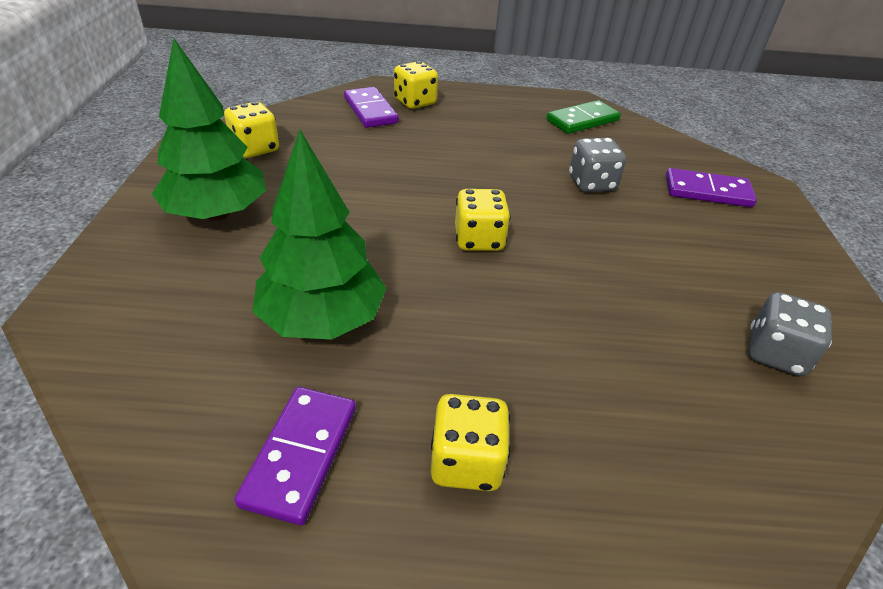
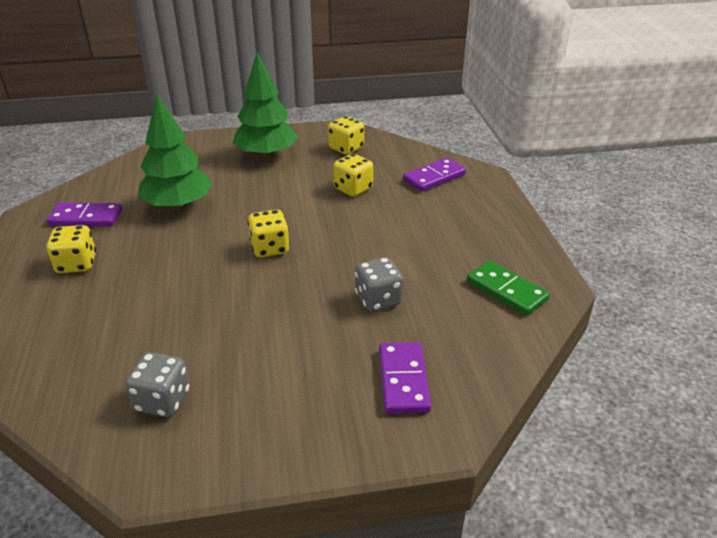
camera: 80 degrees right, 5 degrees down
yellow dice [394,61,438,109] -> yellow dice moved to [333,154,373,197]

